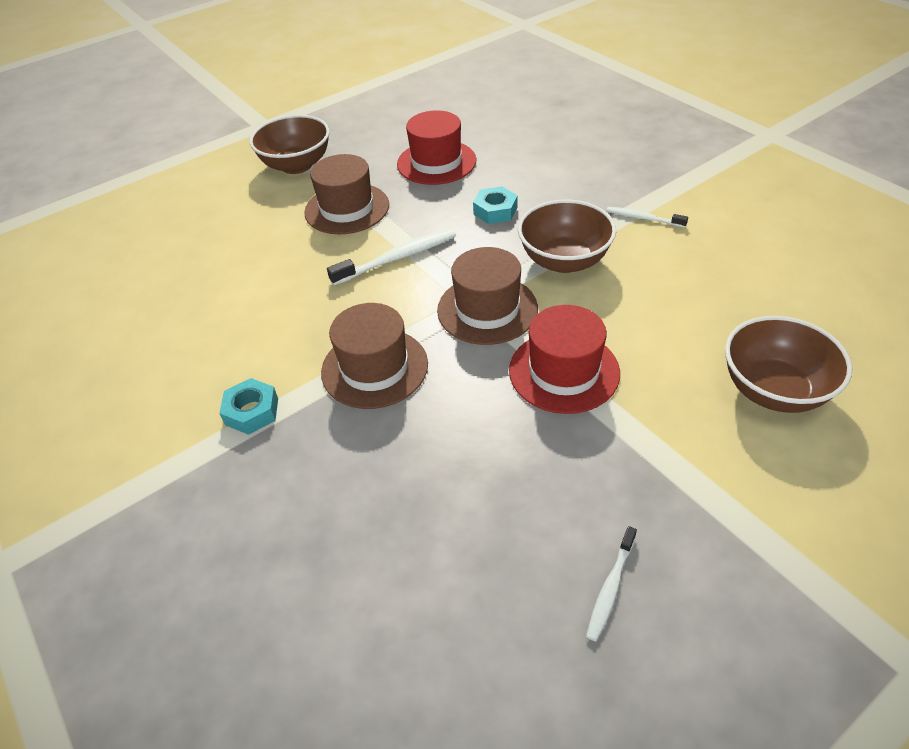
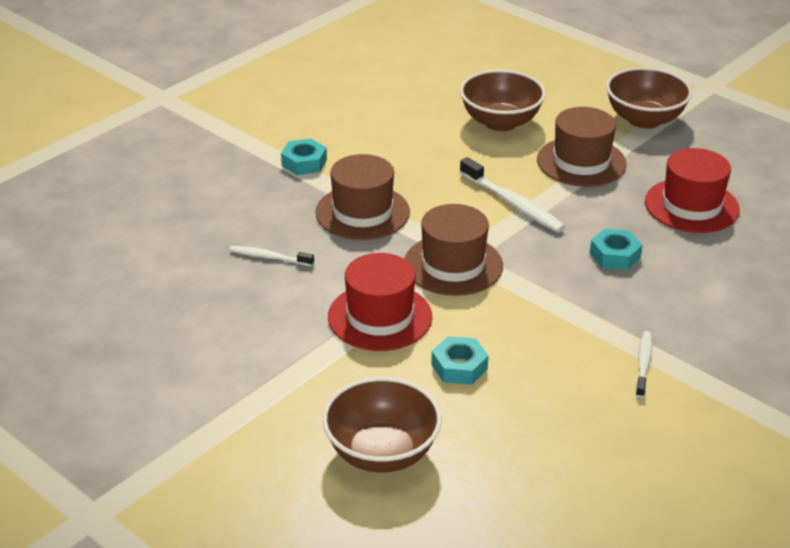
camera: 75 degrees right, 10 degrees down
brown bowl [518,200,616,273] -> brown bowl moved to [460,70,546,131]
white toothbrush [586,526,637,641] -> white toothbrush moved to [229,246,314,266]
none -> turquoise nut [431,336,489,385]

